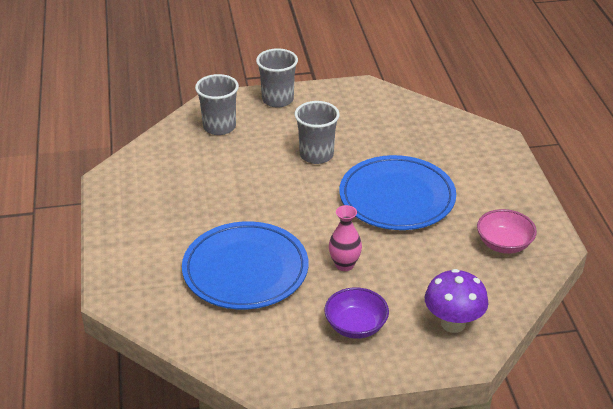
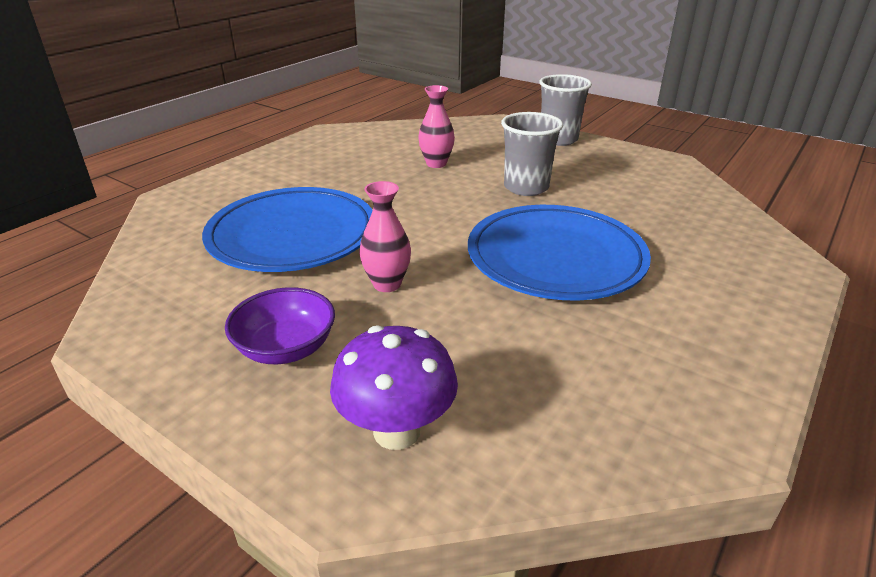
camera: 45 degrees right, 5 degrees down
grey cup [195,74,239,135] -> none
pink bowl [477,209,537,254] -> none
none -> pink vase [418,85,455,168]

